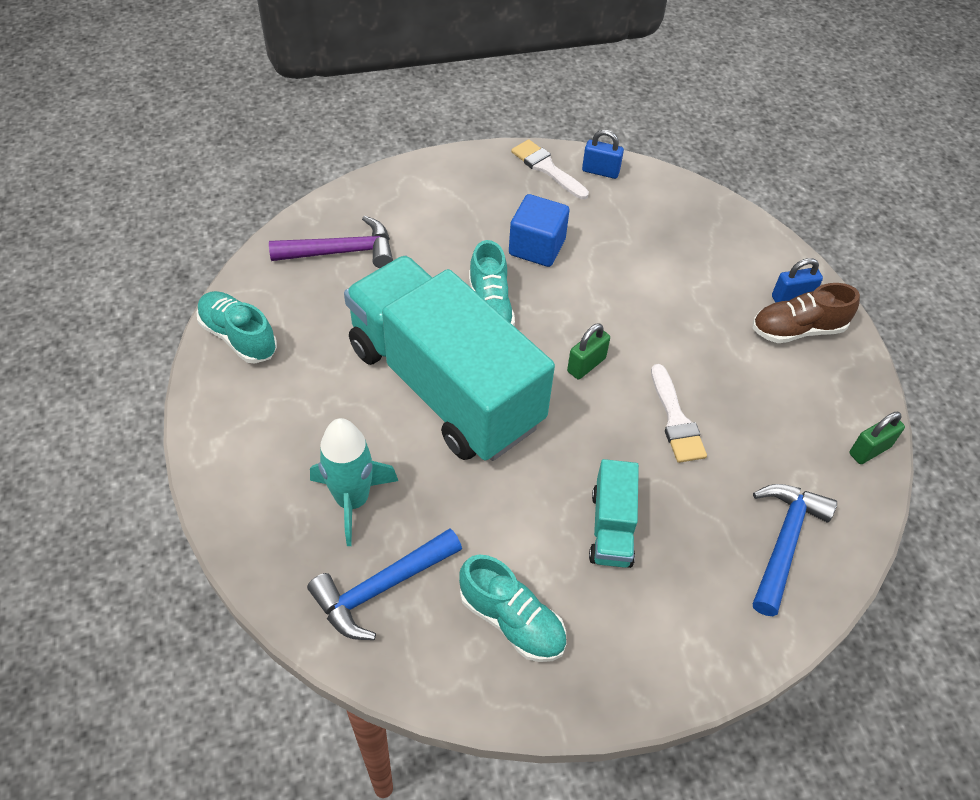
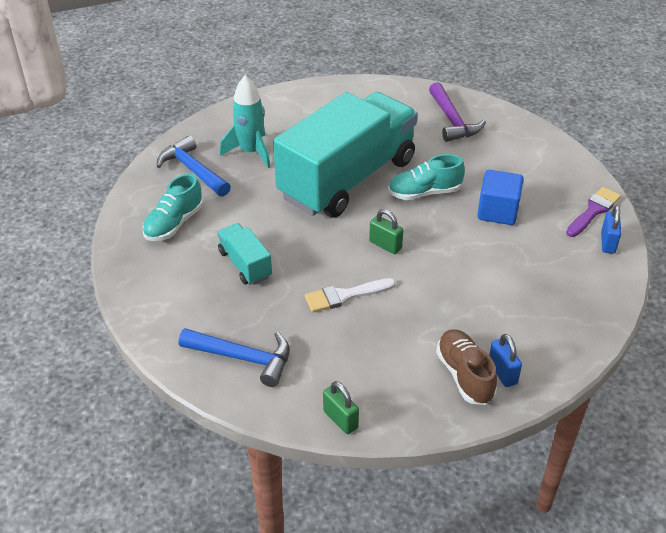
camera: 85 degrees right, 10 degrees down
turquoise shoe [197,291,277,364] -> none
white brush [511,139,589,199] -> purple brush [566,187,621,237]
turquoise truck [589,459,639,568] -> turquoise truck turned 60 degrees clockwise [217,223,272,285]

